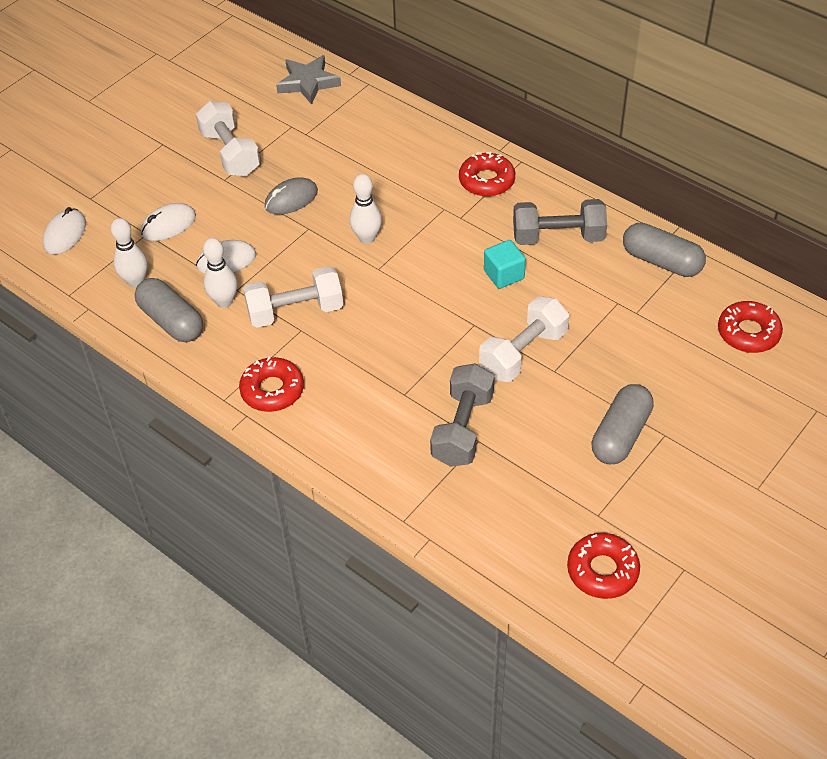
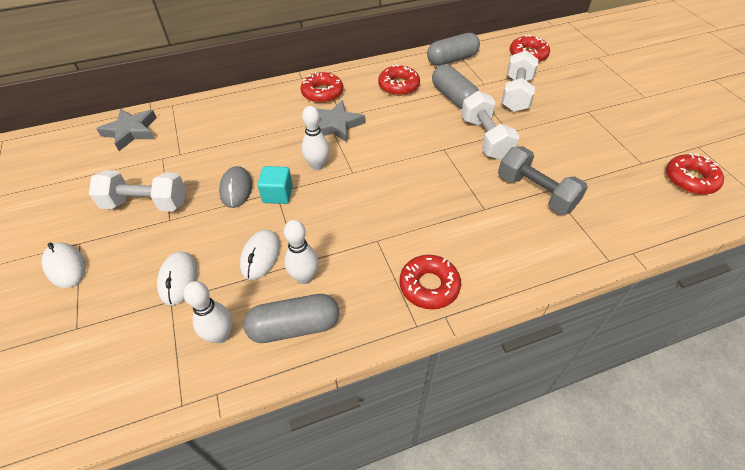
camera: 60 degrees left, 0 degrees up
white mouse [43,207,86,255] -> white mouse moved to [42,242,86,288]
white dumbbell [243,266,343,328] -> white dumbbell moved to [501,50,538,112]
turquoise cube [484,240,526,289] -> turquoise cube moved to [257,166,293,204]
grey dumbbell [513,199,607,245] -> red donut [378,65,420,96]
grey capsule [591,384,654,464] -> grey capsule moved to [432,64,479,109]
none -> grey star [316,100,365,143]

